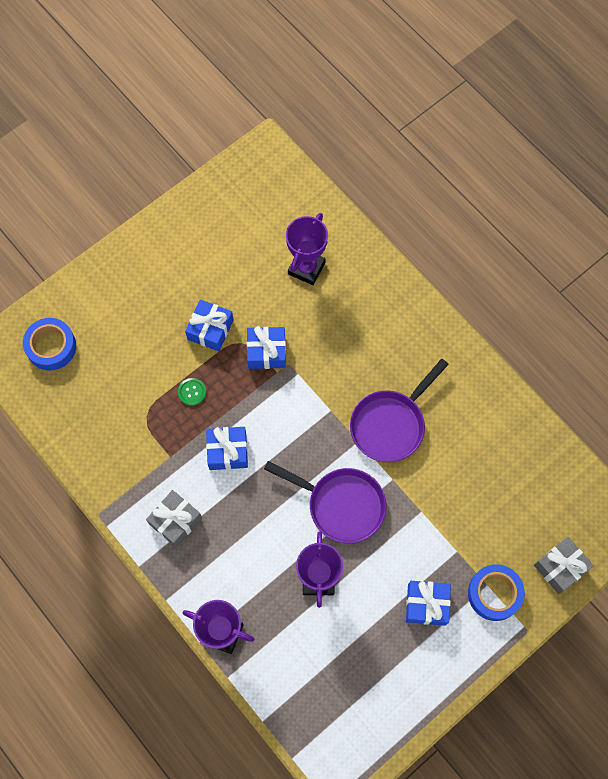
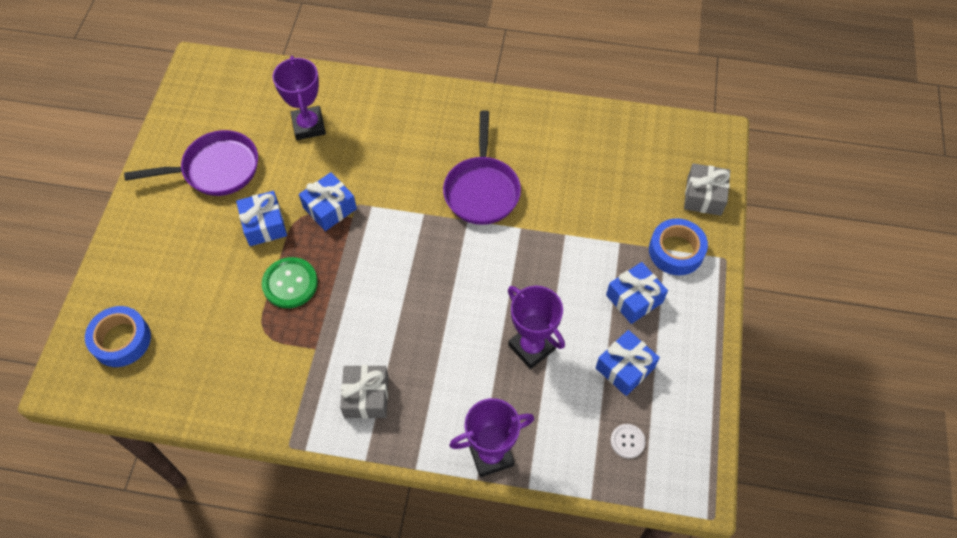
camera: 40 degrees left, 10 degrees down
green button [178,378,206,406] -> green button [262,257,318,308], size x1.74
blue gift [206,427,248,470] -> blue gift moved to [596,330,660,396]
purple pan [264,461,386,543] -> purple pan moved to [124,130,258,196]
none -> white button [610,424,646,458]

